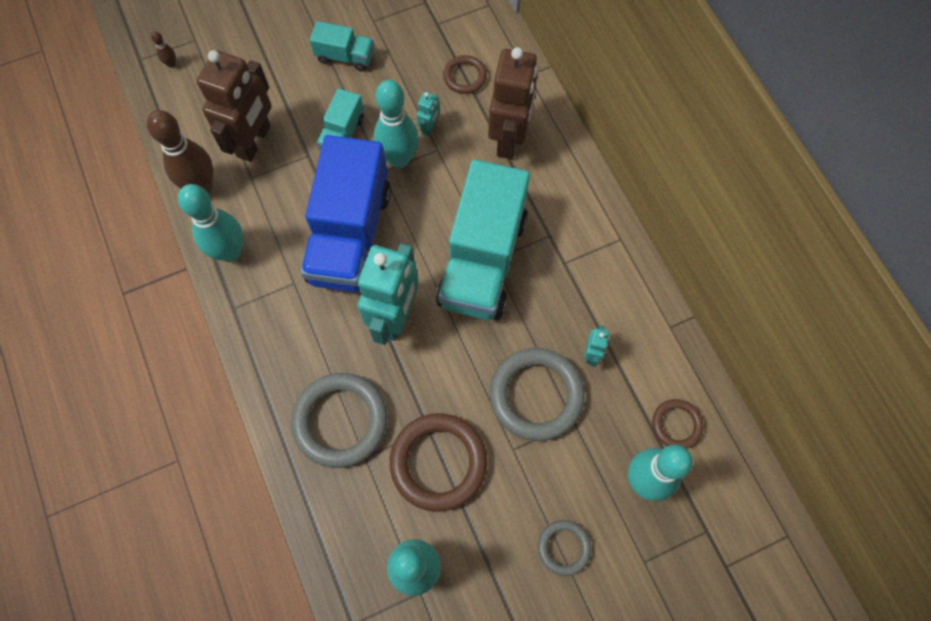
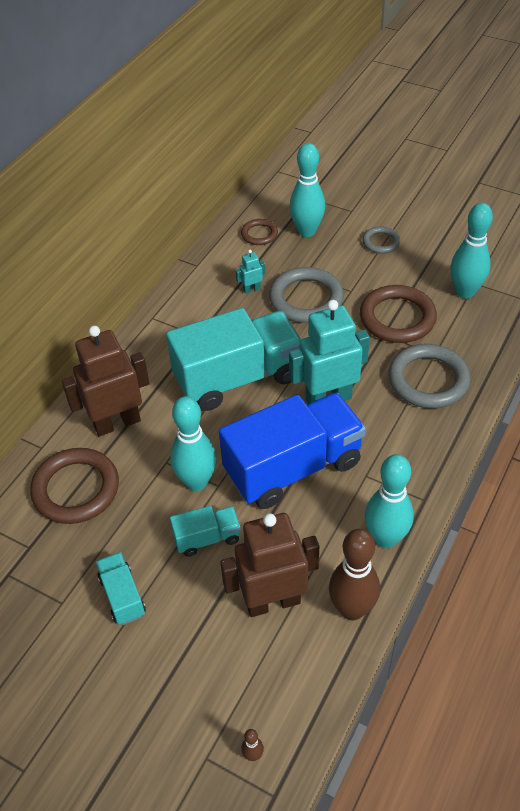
camera: 125 degrees left, 20 degrees down
turquoise robot [417,92,440,136] -> none
brown ring [443,55,487,94] -> brown ring [30,448,119,524], size x1.88

